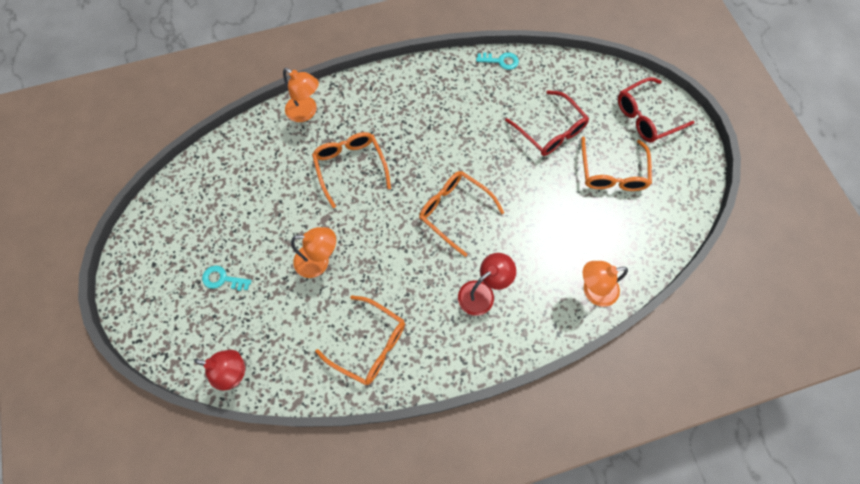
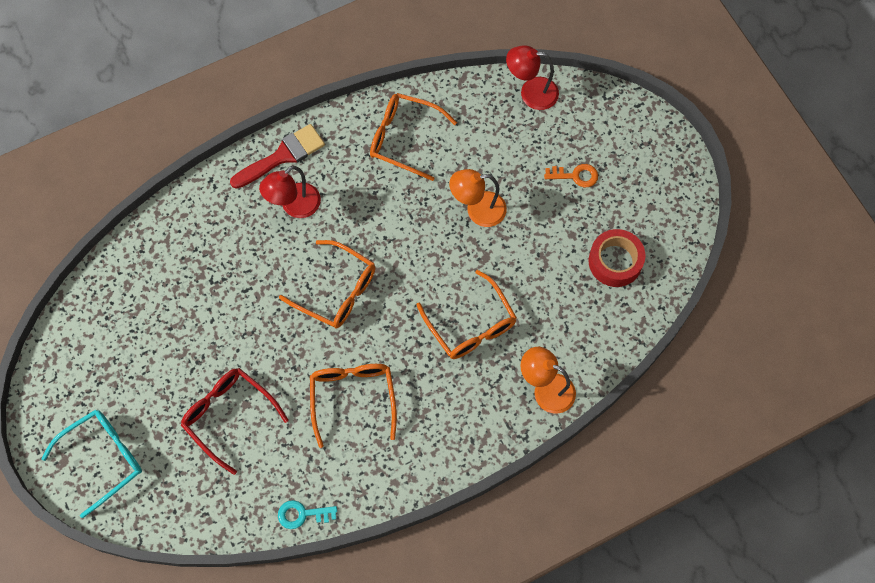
camera: 170 degrees right, 0 degrees up
turquoise key [202,266,252,291] -> orange key [544,164,598,187]
orange glasses [581,137,652,191] -> orange glasses moved to [310,364,397,448]
orange lamp [583,261,628,307] -> none
red glasses [618,77,694,142] -> turquoise glasses [41,409,142,518]
none -> red brush [230,124,325,189]
none -> red tape [589,229,645,287]

